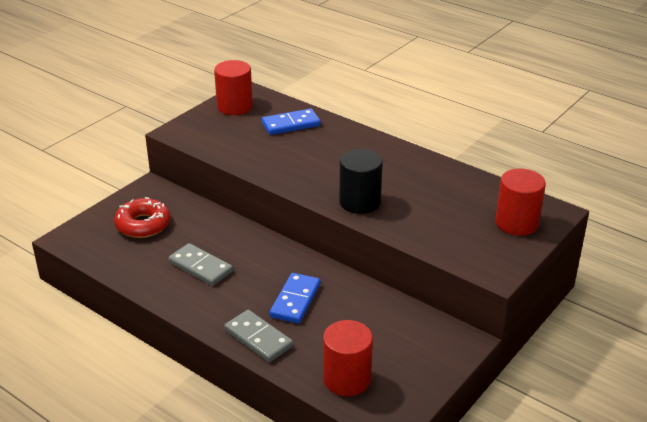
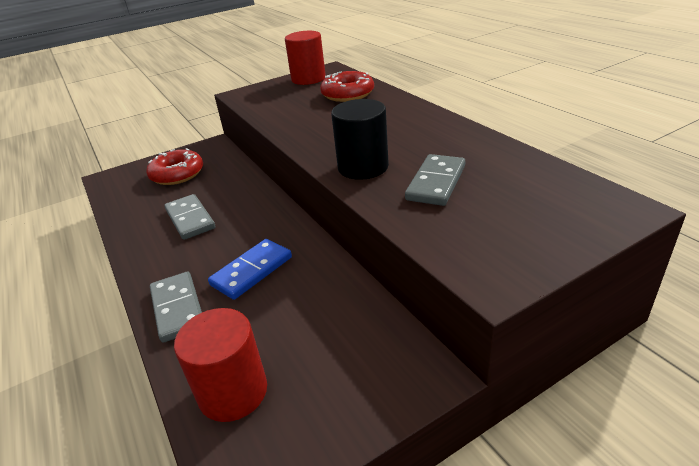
camera: 25 degrees right, 0 degrees up
blue domino [262,109,321,135] -> red donut [320,71,374,102]
red cylinder [496,168,546,236] -> none
none -> grey domino [405,154,465,206]

